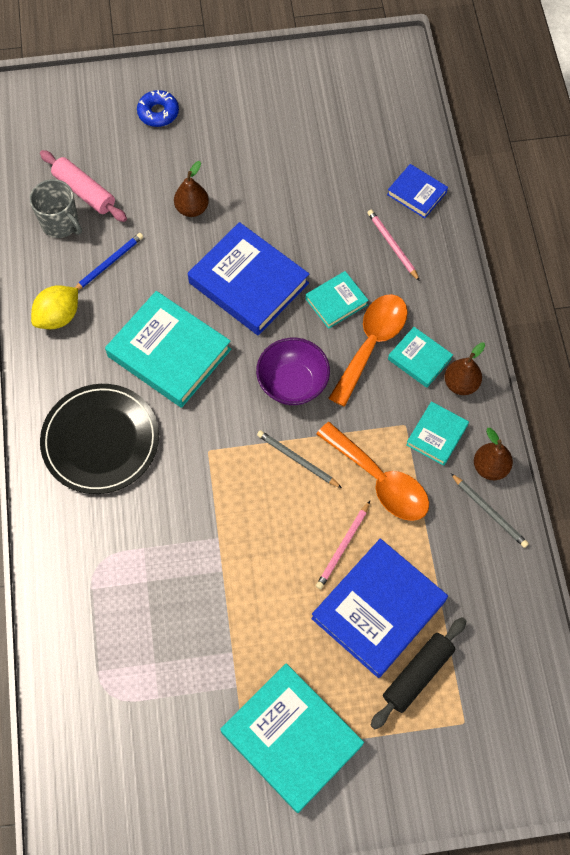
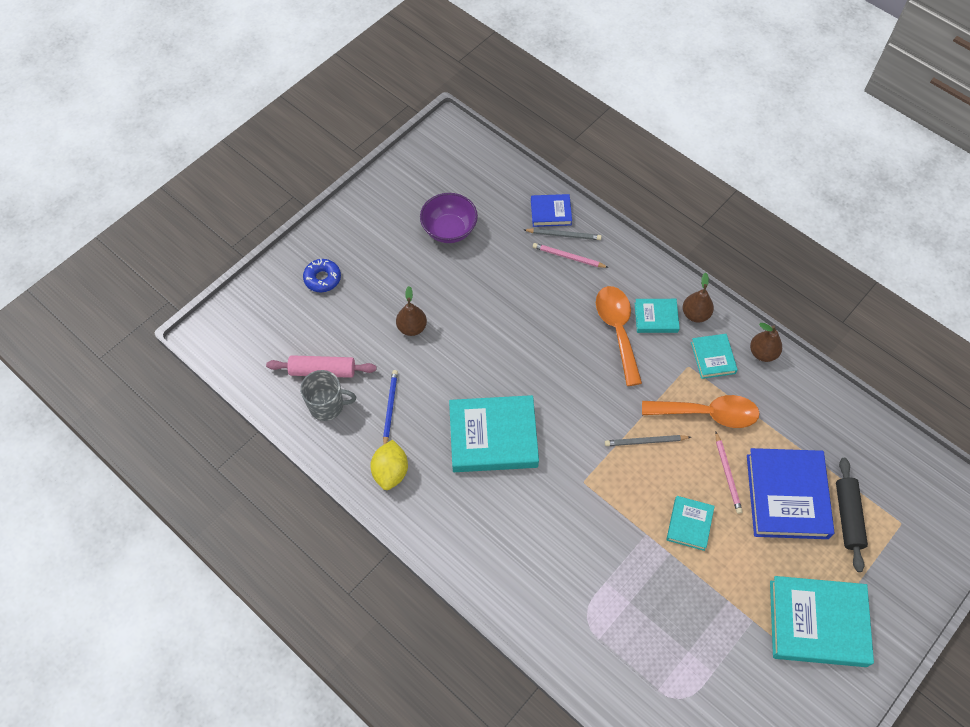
camera: 40 degrees left, 5 degrees down
black plate [40,384,159,494] -> none
blue book [188,222,309,336] -> none
purple bowl [256,338,330,405] -> purple bowl moved to [420,193,478,243]
turquoise book [306,271,369,329] -> turquoise book moved to [666,496,715,551]
grey pencil [451,474,529,548] -> grey pencil moved to [524,228,601,240]

